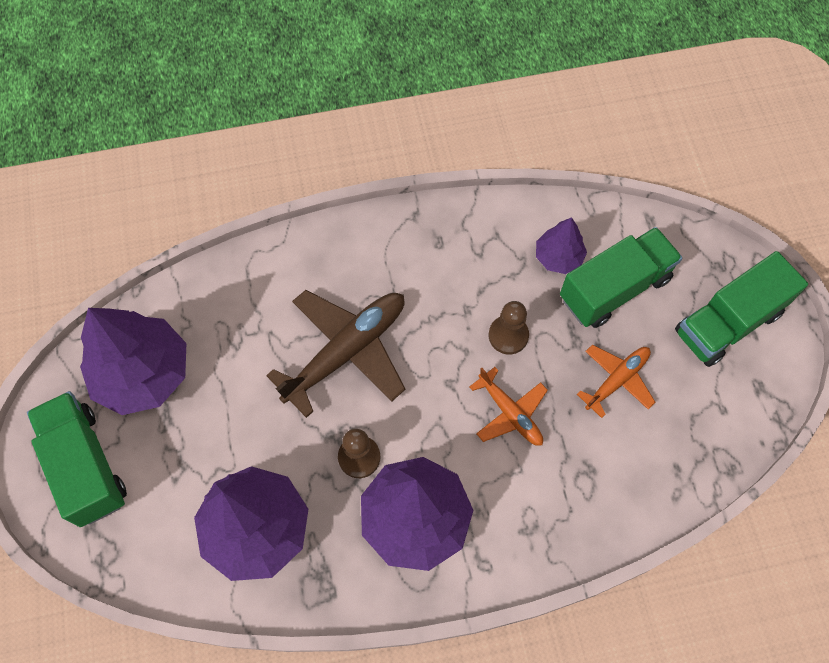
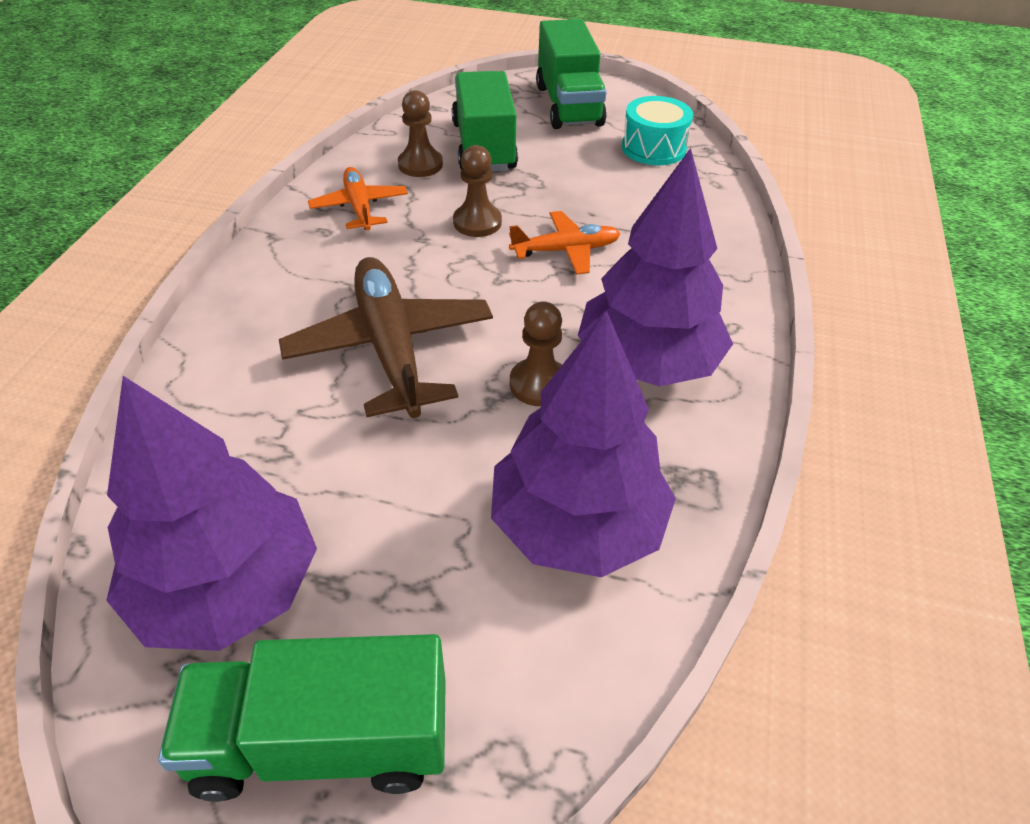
camera: 65 degrees left, 20 degrees down
purple tree [536,217,587,274] -> brown pawn [398,90,443,177]
orange plane [577,344,656,418] -> orange plane moved to [308,167,408,230]
none -> turquoise drum [622,96,693,165]

